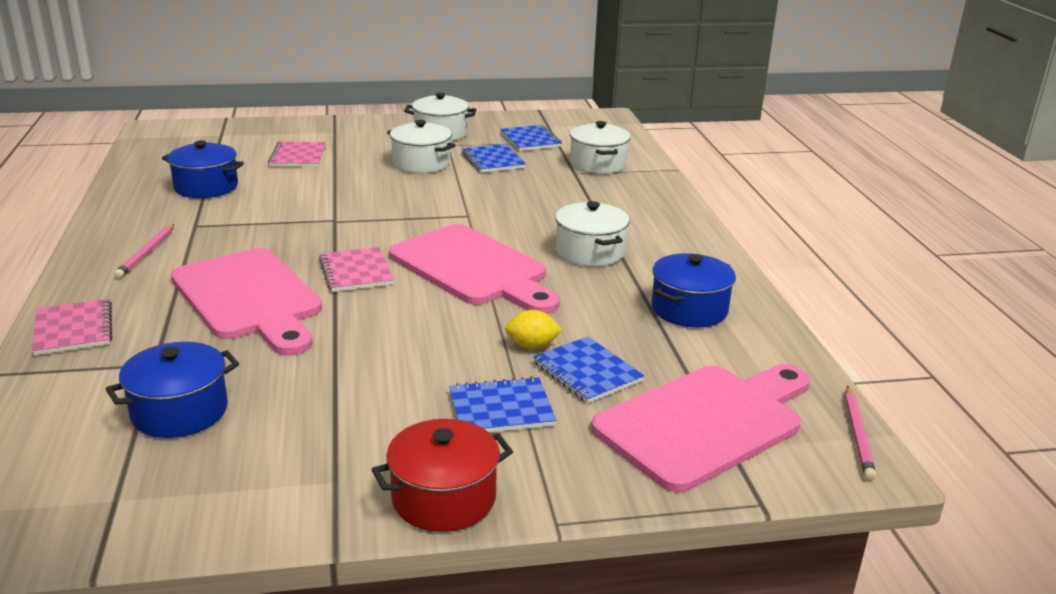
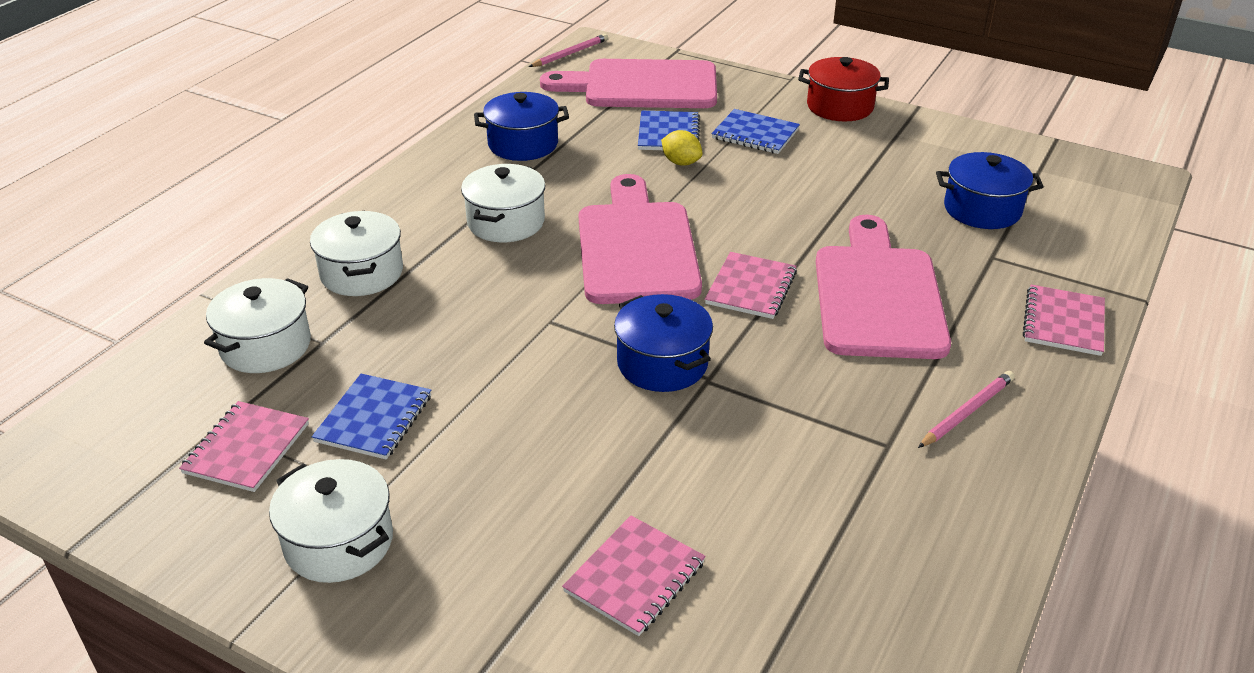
camera: 140 degrees left, 10 degrees up
blue pot [162,140,244,198] -> blue pot moved to [614,294,713,392]
white pot [387,120,456,173] -> white pot moved to [310,211,403,296]
blue notebook [500,125,562,151] -> pink notebook [179,401,309,492]

